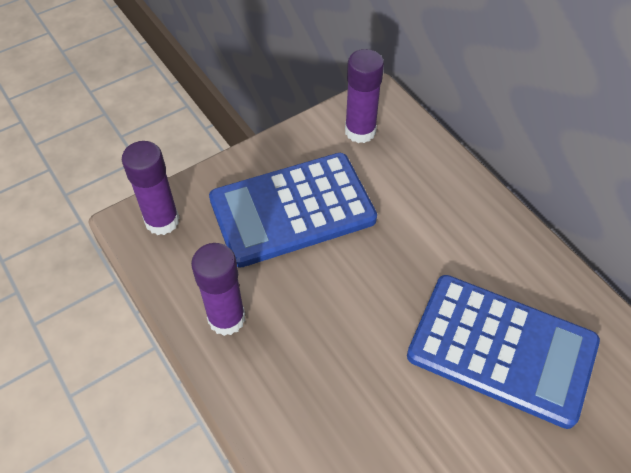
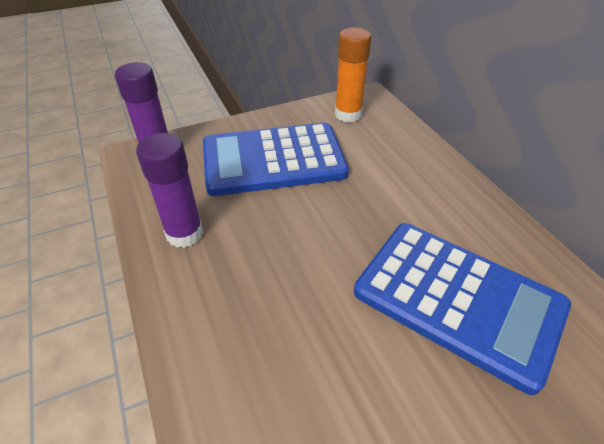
camera: 10 degrees right, 10 degrees down
purple glue stick [345,49,384,143] -> orange glue stick [335,28,371,122]

